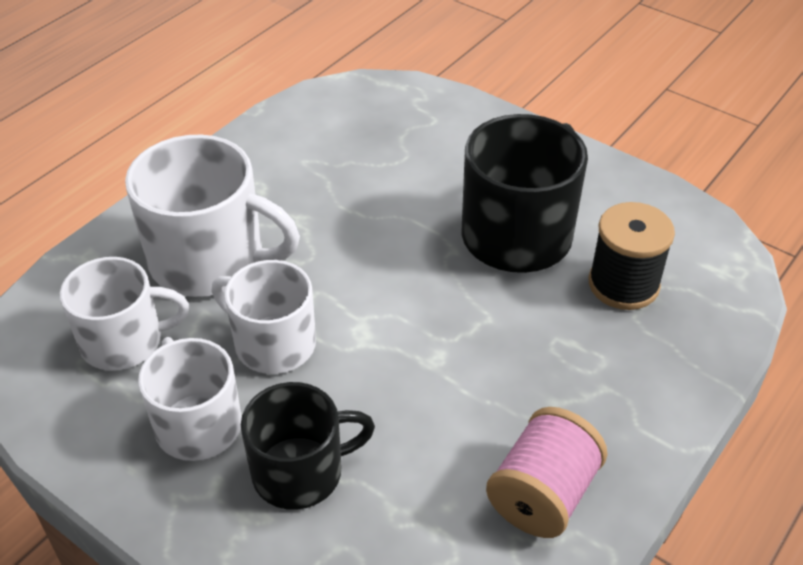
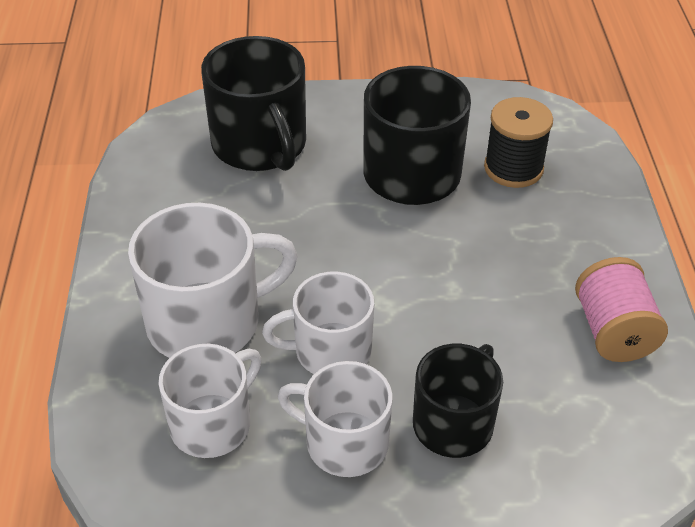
camera: 40 degrees left, 0 degrees up
none -> black mug [201,36,306,171]

